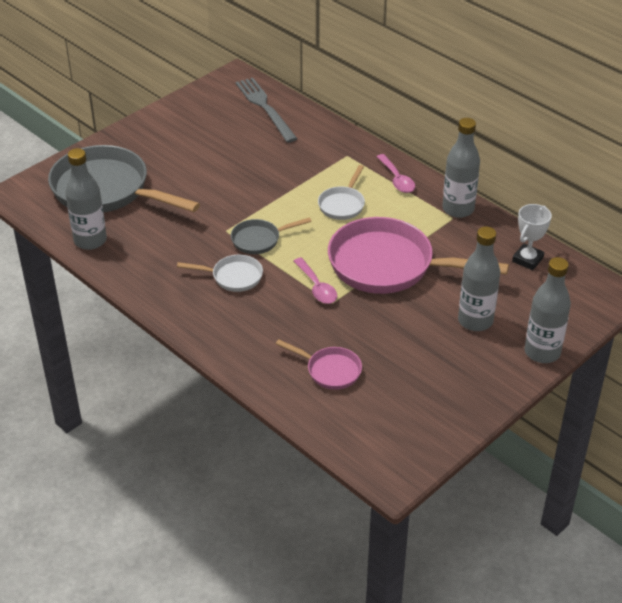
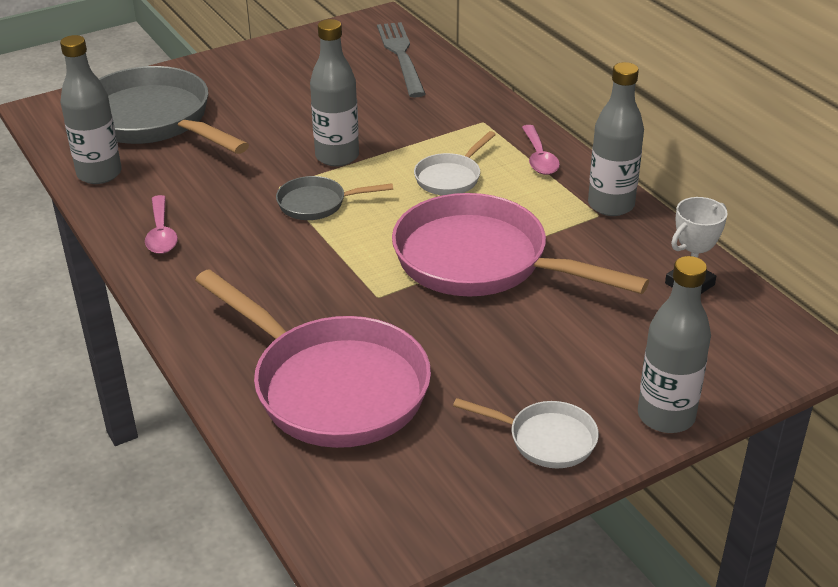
camera: 15 degrees right, 5 degrees down
white pan [177,255,263,292] -> white pan moved to [453,398,599,468]
pink pan [276,339,362,390] -> pink pan [195,269,431,448], size x2.11
pink spoon [294,258,337,304] -> pink spoon moved to [145,195,178,254]
grey bottle [458,226,500,331] -> grey bottle moved to [310,19,359,166]

